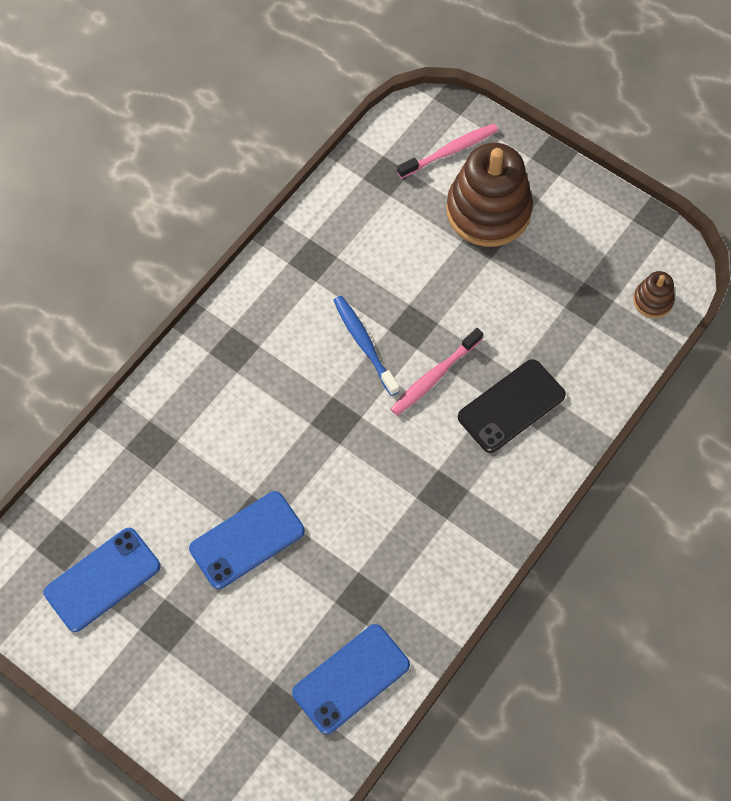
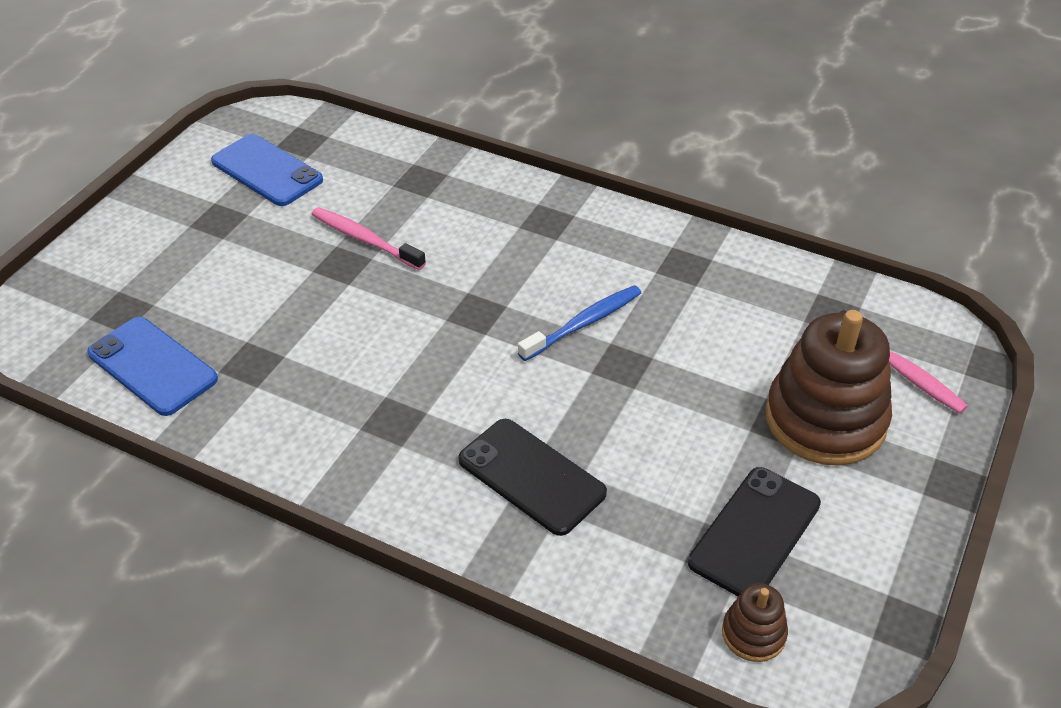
camera: 80 degrees right, 20 degrees down
blue phone [189,491,305,589] -> none
pink toothbrush [391,328,483,416] -> pink toothbrush moved to [312,207,426,270]
none -> black phone [688,467,821,596]

